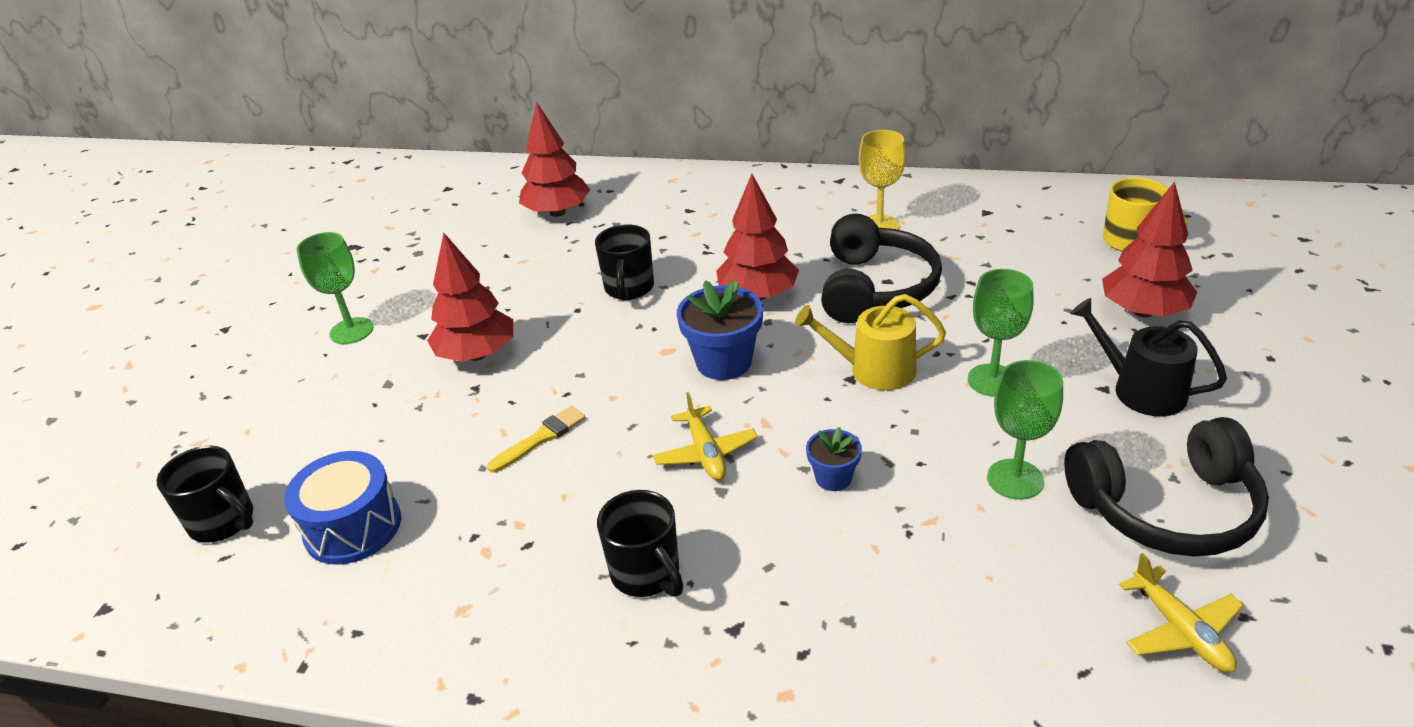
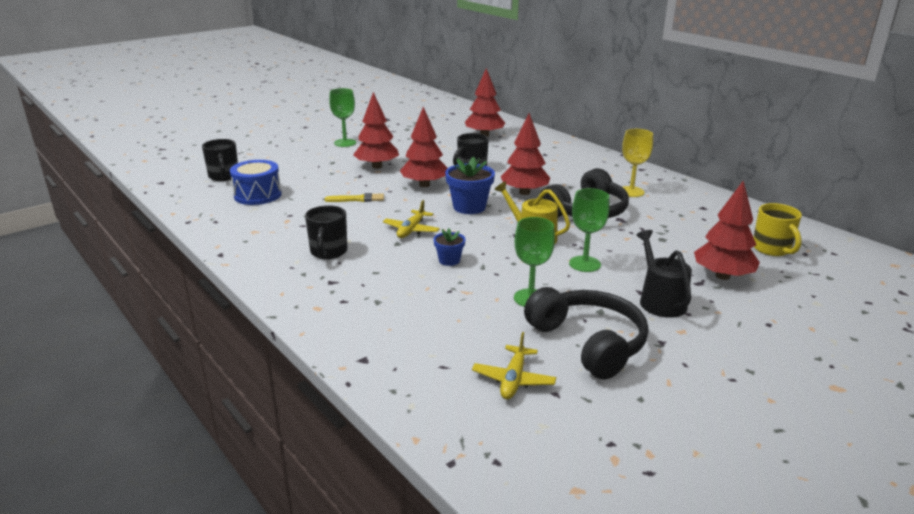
camera: 35 degrees right, 10 degrees down
black headphones [1064,417,1269,557] -> black headphones turned 150 degrees counterclockwise [524,287,648,379]
none -> red tree [400,107,448,187]

